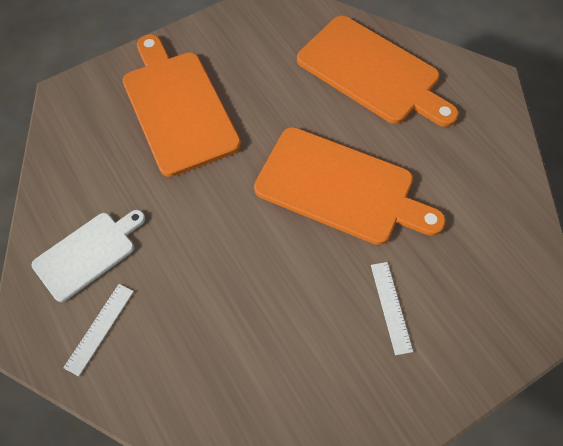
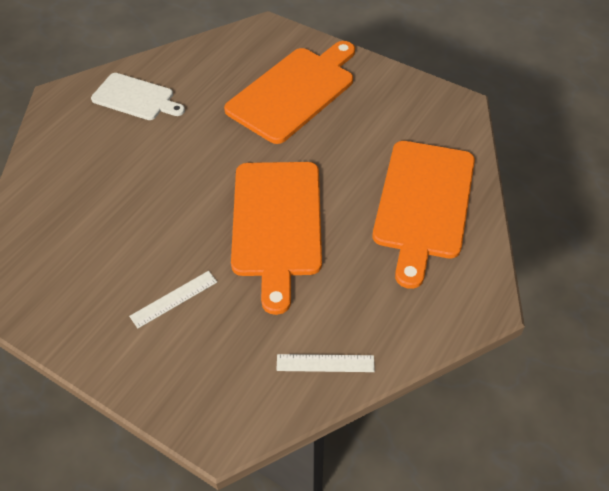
camera: 65 degrees right, 10 degrees down
white ruler [63,284,134,376] -> white ruler moved to [276,354,375,372]

